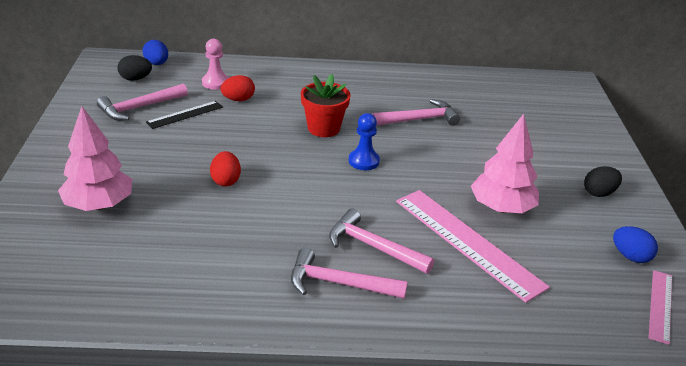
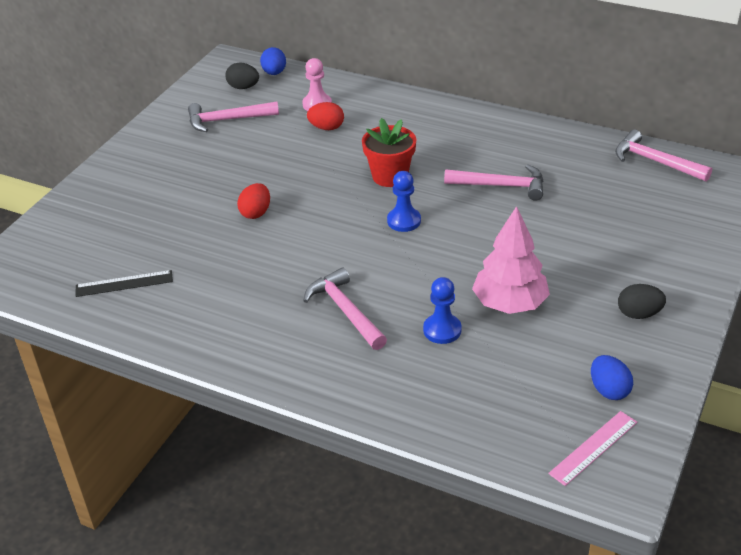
camera: 30 degrees right, 5 degrees up
pink tree [58,106,132,211] -> none
black ruler [146,101,223,129] -> black ruler moved to [76,270,173,297]
pink hammer [291,248,408,299] -> pink hammer moved to [615,130,712,182]
pink ruler [396,190,550,303] -> blue pawn [423,277,462,344]

